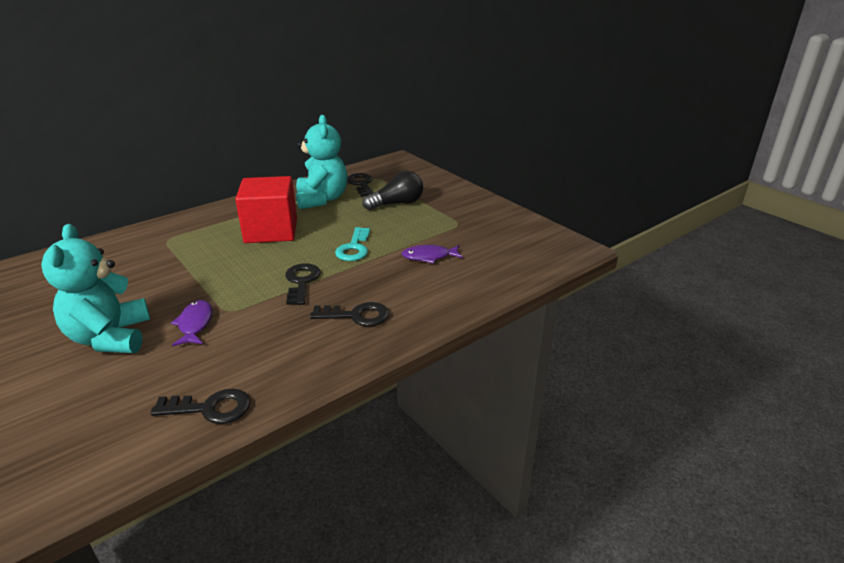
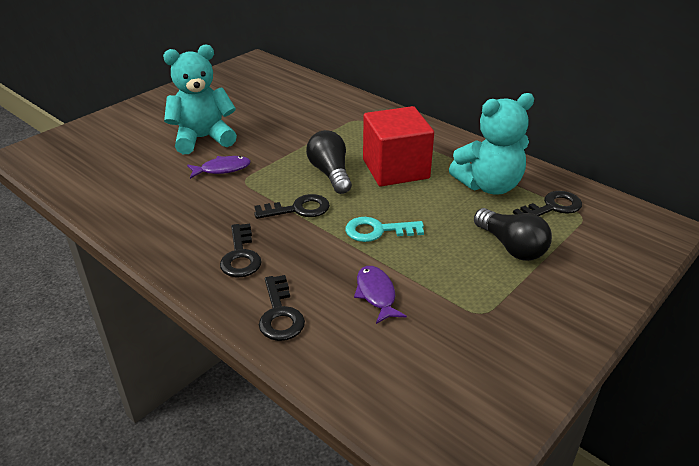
camera: 80 degrees right, 5 degrees up
black key [150,389,250,424] -> black key moved to [259,275,305,341]
none -> black light bulb [306,130,352,194]

